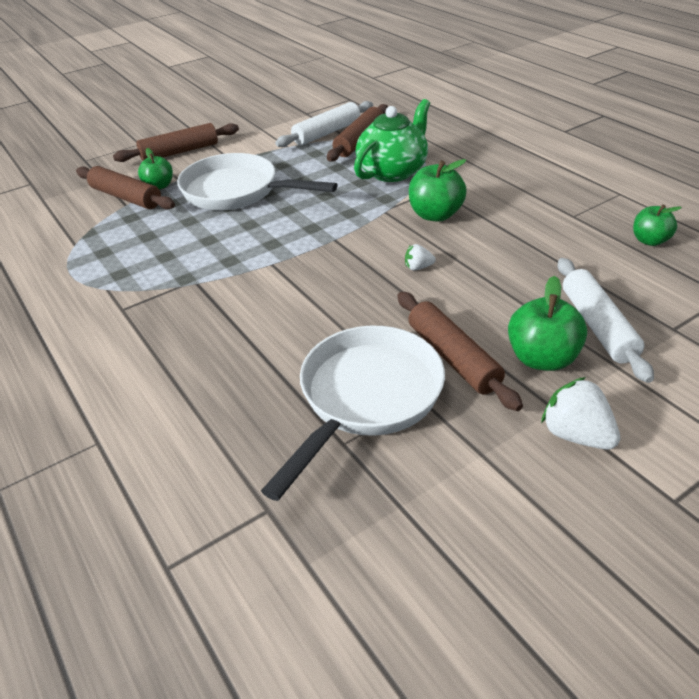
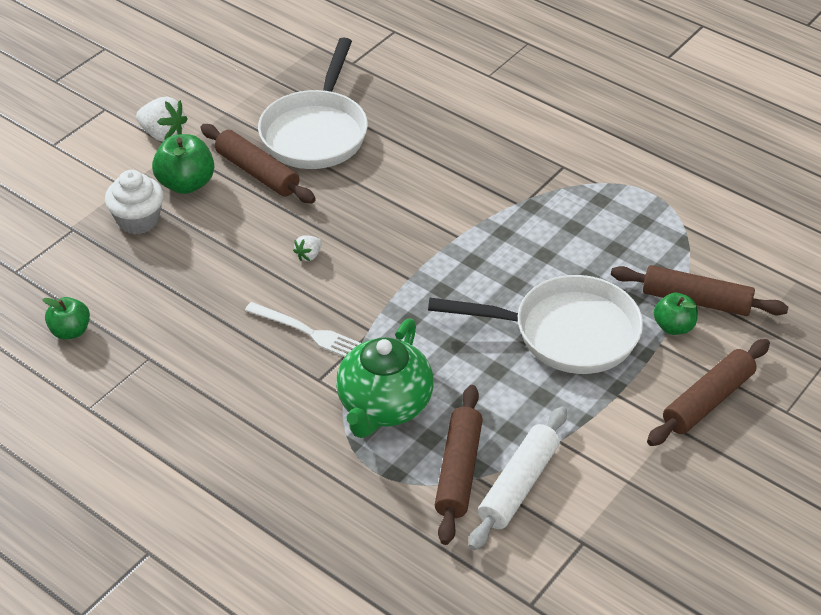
camera: 160 degrees right, 5 degrees up
white strawberry [405,244,436,270] -> white strawberry turned 150 degrees clockwise [293,235,322,261]
green apple [409,159,467,222] -> white fork [245,302,361,357]
white rolling pin [558,258,654,383] -> white cupcake [105,170,164,234]

